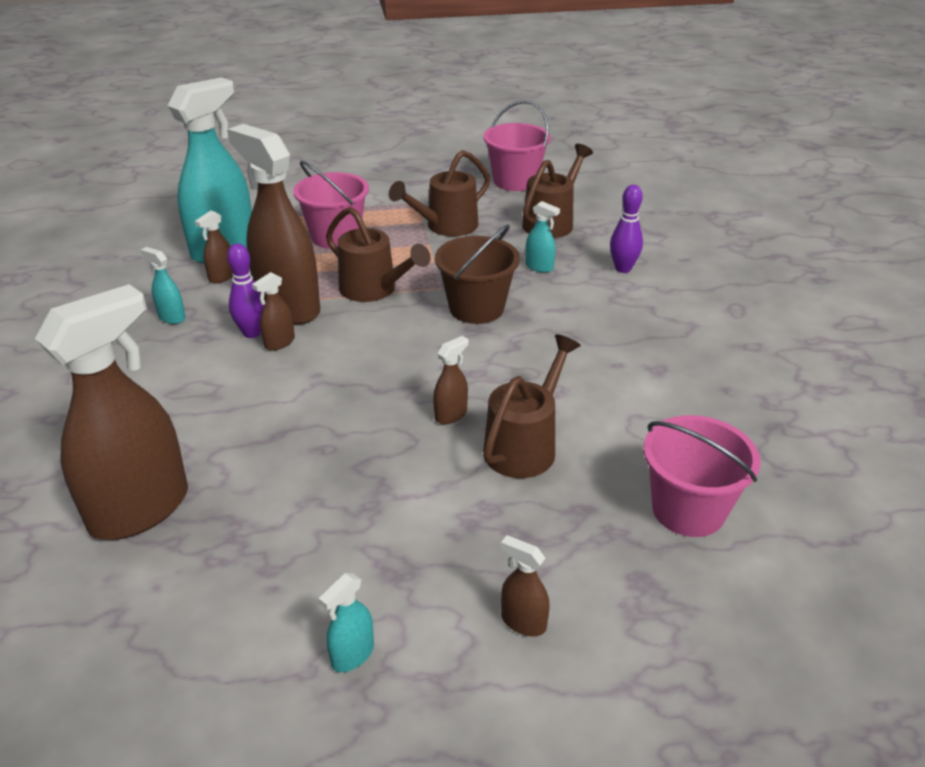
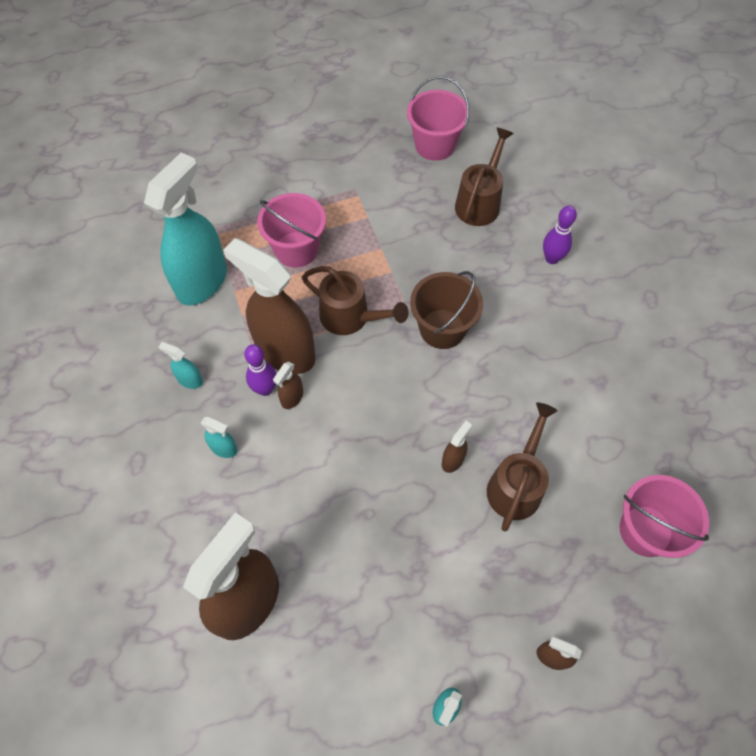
camera: 10 degrees left, 25 degrees up
brown spray bottle [195,211,233,283] -> none
brown watering can [389,150,490,237] -> none
turquoise spray bottle [525,201,560,273] -> turquoise spray bottle moved to [201,417,238,458]

